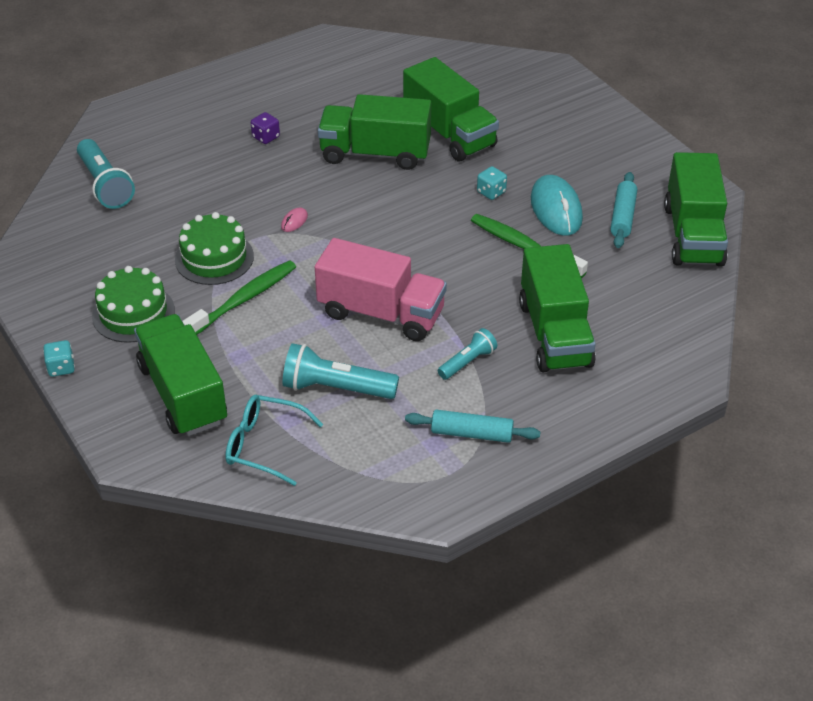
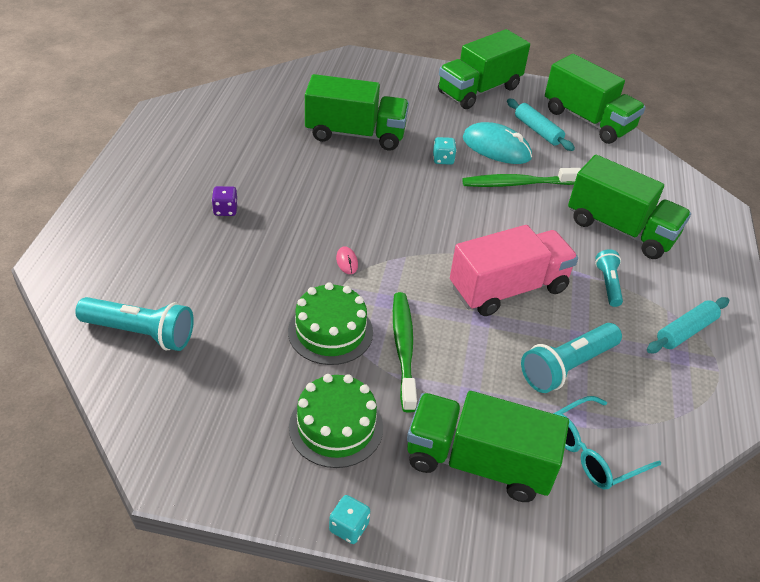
camera: 50 degrees left, 0 degrees up
green truck [318,94,431,170] -> green truck moved to [438,29,530,109]

